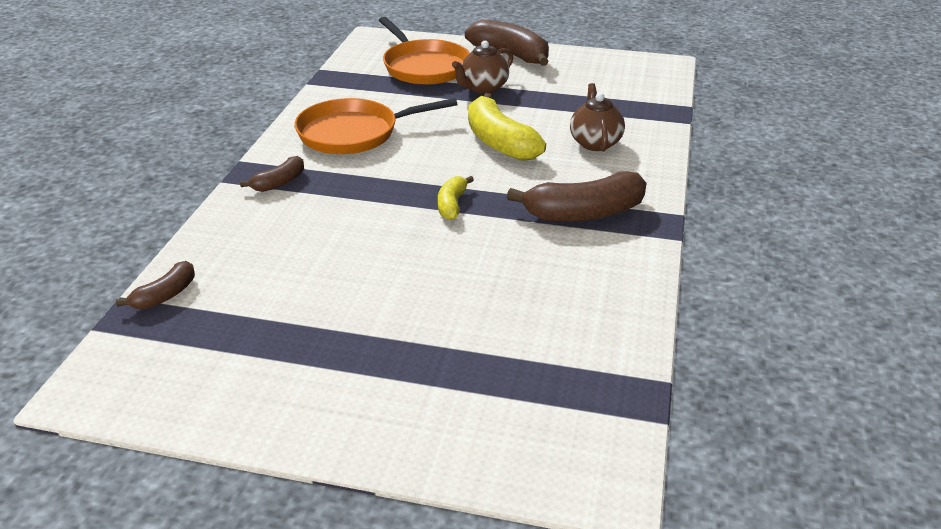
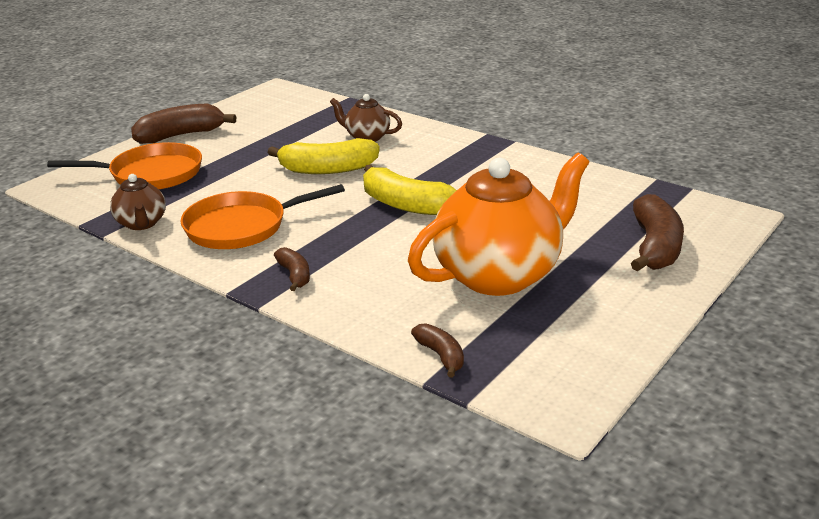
camera: 65 degrees left, 5 degrees down
orange pan [294,98,457,154] -> orange pan turned 60 degrees clockwise [180,184,345,249]
yellow banana [438,176,474,220] -> yellow banana [363,165,457,215], size x1.87
brown teapot [452,41,513,94] -> brown teapot moved to [110,174,166,230]
brown banana [507,171,646,222] -> brown banana moved to [631,194,684,271]
none -> orange teapot [408,153,589,296]

